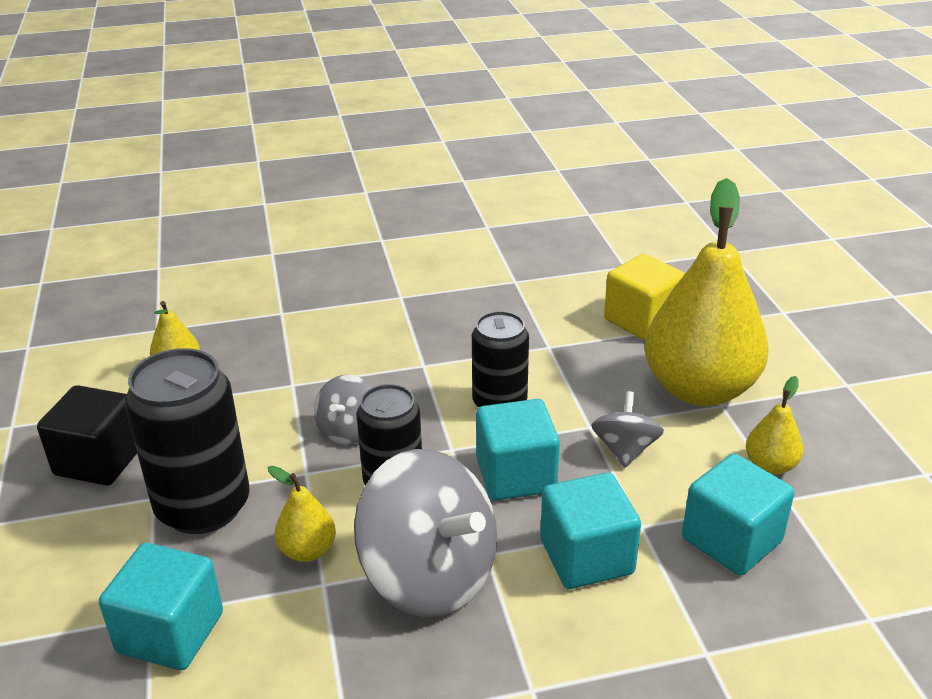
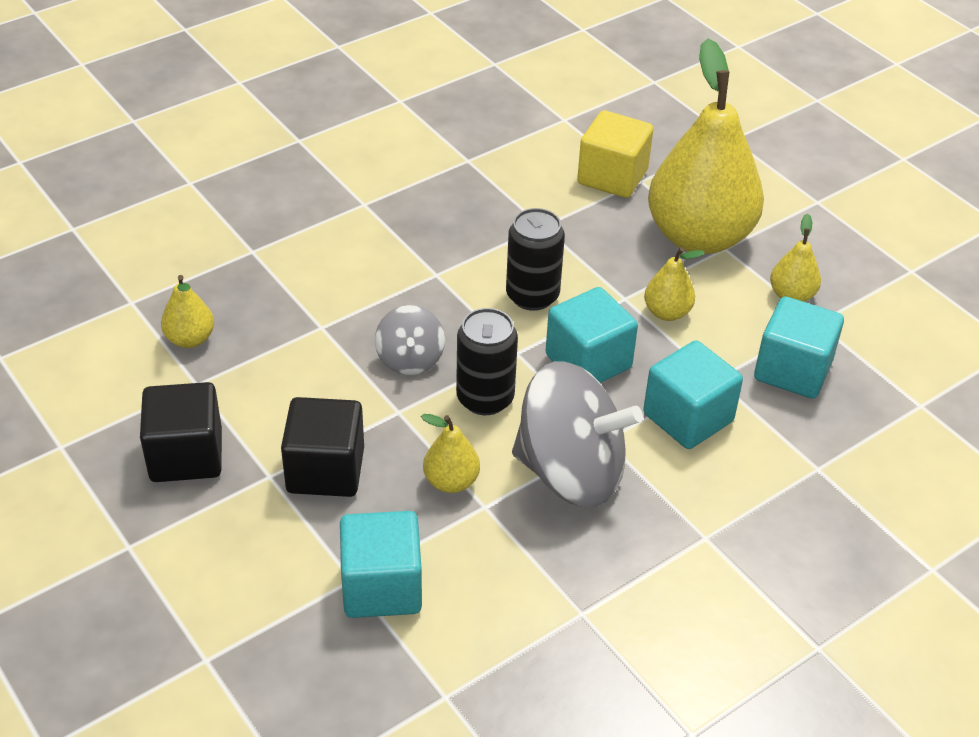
camera: 25 degrees left, 10 degrees up
black can [125,348,250,534] -> black cube [281,397,364,497]
grey spinning top [591,391,664,468] -> yellow pear [644,247,705,321]

